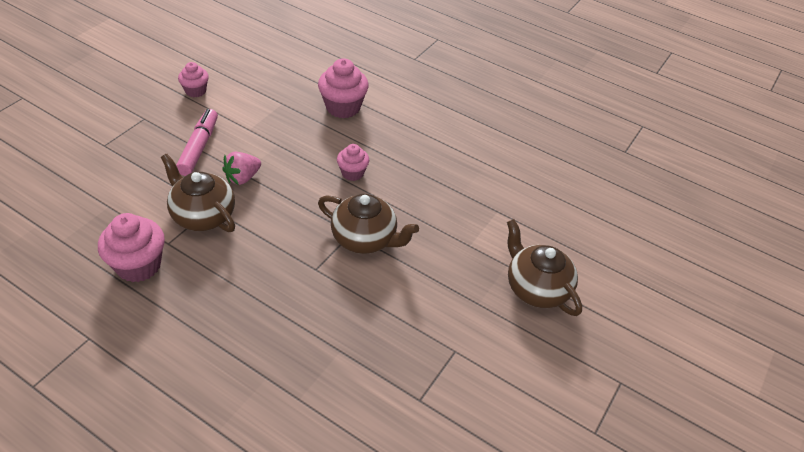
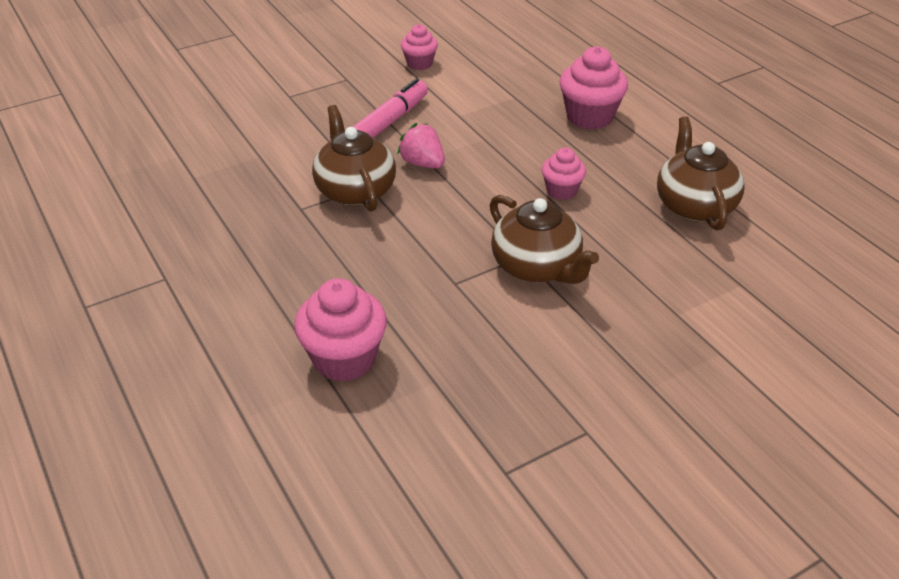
camera: 30 degrees right, 5 degrees down
pink cupcake [98,213,165,282] -> pink cupcake moved to [294,278,387,382]
pink strawberry [222,152,261,185] -> pink strawberry turned 60 degrees clockwise [397,123,445,168]
brown teapot [507,219,582,316] -> brown teapot moved to [657,117,744,230]

